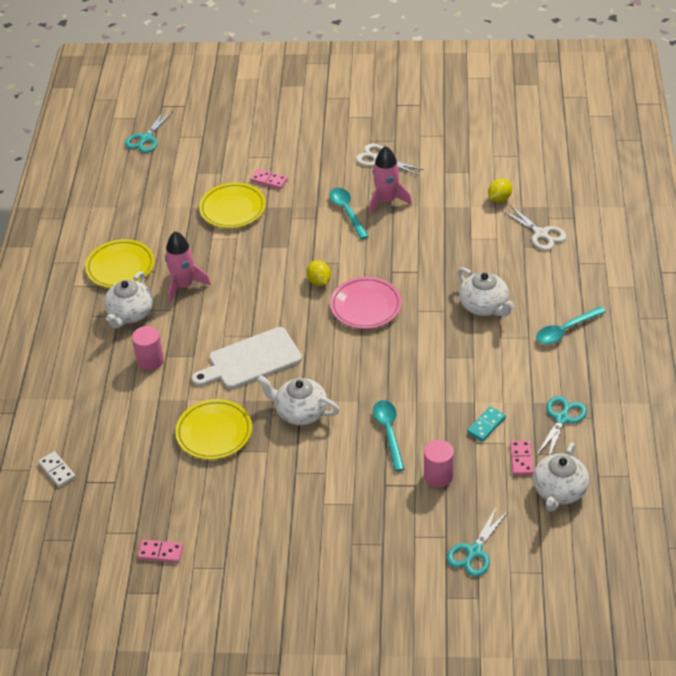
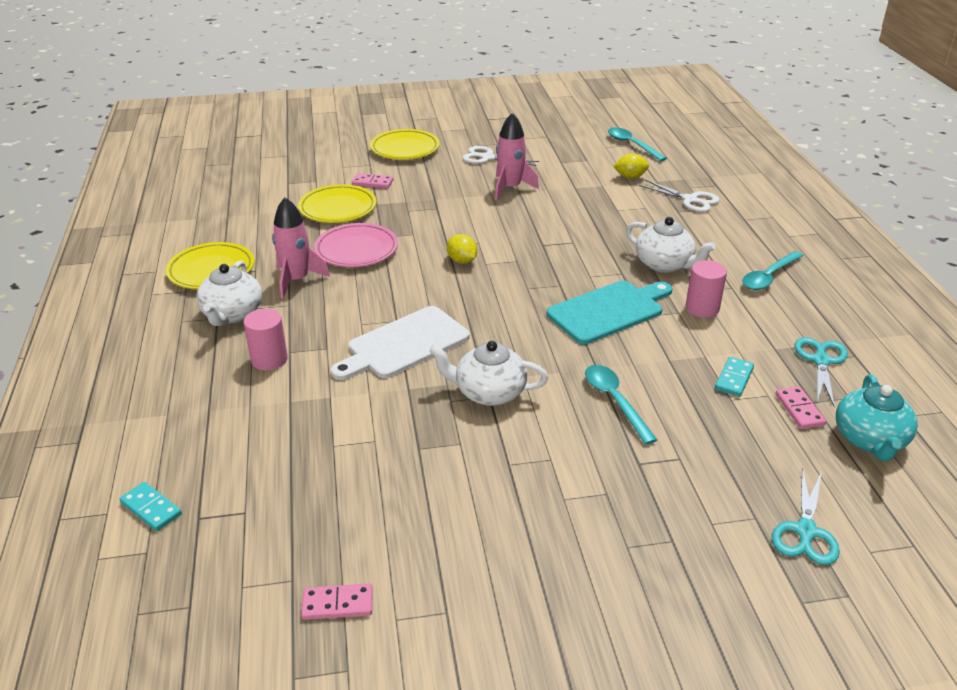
camera: 15 degrees left, 10 degrees down
white domino [38,451,76,487] -> turquoise domino [119,482,182,531]
turquoise scissors [125,109,173,153] -> none
yellow plate [175,399,252,460] -> yellow plate moved to [370,129,440,160]
turquoise spoon [329,188,369,239] -> turquoise spoon moved to [608,127,667,161]
pink plate [330,277,402,329] -> pink plate moved to [314,223,398,267]
pink cylinder [424,440,454,487] -> pink cylinder moved to [685,260,727,318]
yellow lemon [488,178,512,202] -> yellow lemon turned 60 degrees clockwise [613,153,649,179]
white teapot [533,442,589,512] -> turquoise teapot [836,374,918,461]
none -> turquoise cutting board [546,281,672,344]

